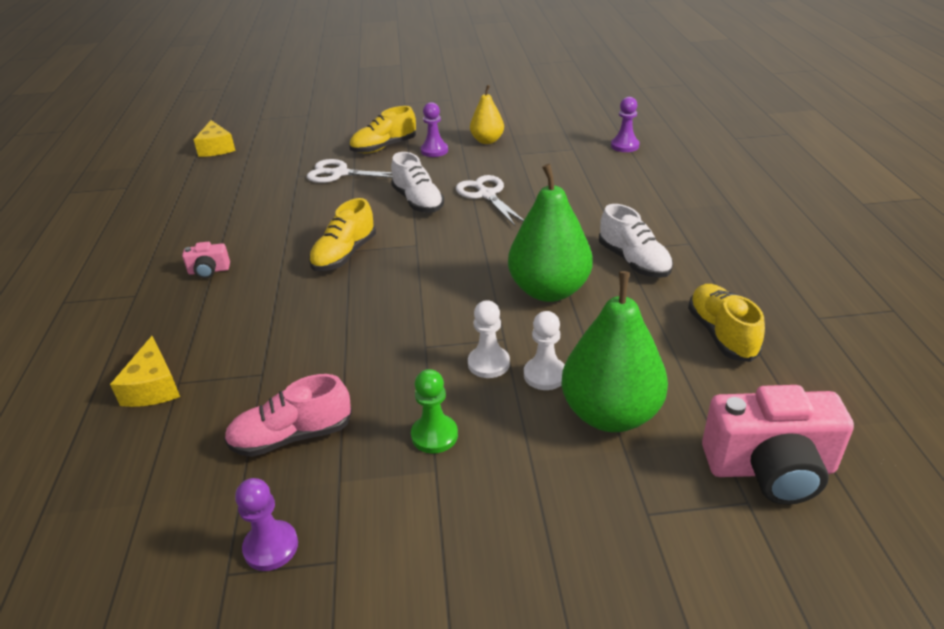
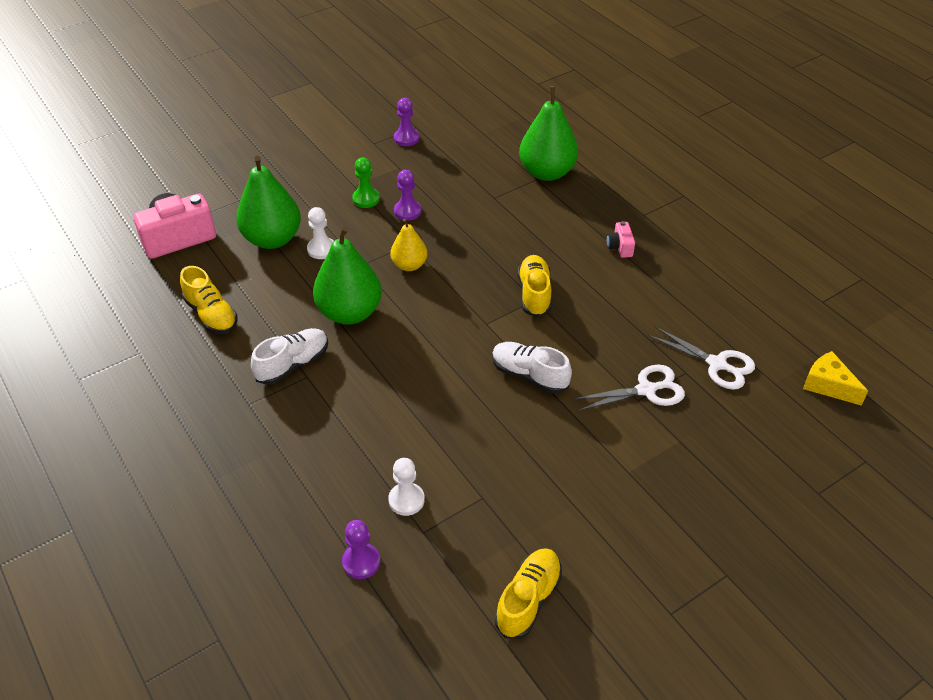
camera: 150 degrees right, 10 degrees up
yellow cheese [110,336,180,407] -> green pear [519,86,578,181]
pink camera [182,242,230,278] -> pink camera turned 60 degrees counterclockwise [606,221,635,258]
pink shoe [224,374,352,457] -> none
yellow shoe [349,106,416,154] -> yellow shoe moved to [494,548,562,639]
purple pawn [421,102,448,157] -> purple pawn moved to [394,170,421,221]
white scissors [456,175,524,226] -> white scissors moved to [648,326,755,390]
white pawn [468,300,510,378] -> white pawn moved to [388,458,425,516]
yellow pear [470,85,504,144] -> yellow pear moved to [390,219,428,271]
white shoe [599,204,673,278] -> white shoe turned 105 degrees clockwise [251,328,328,385]

